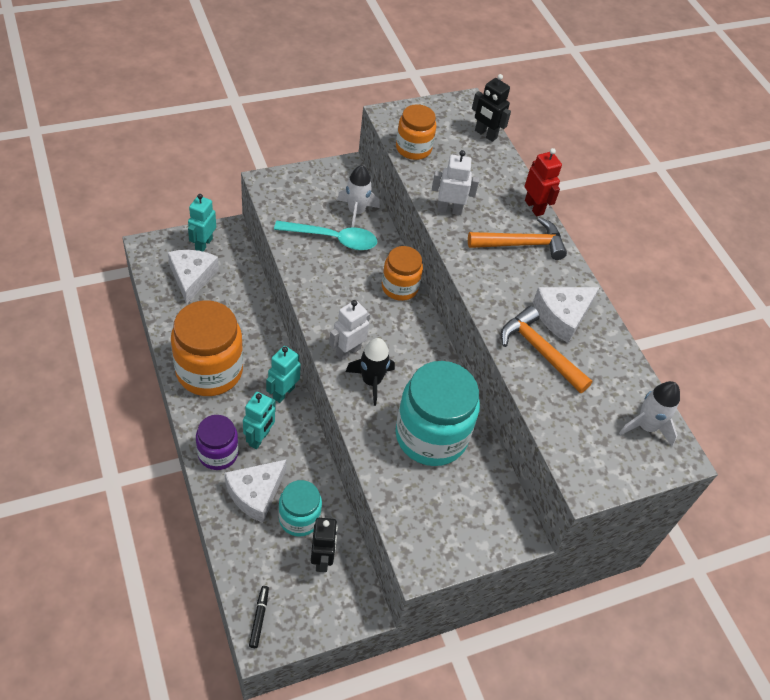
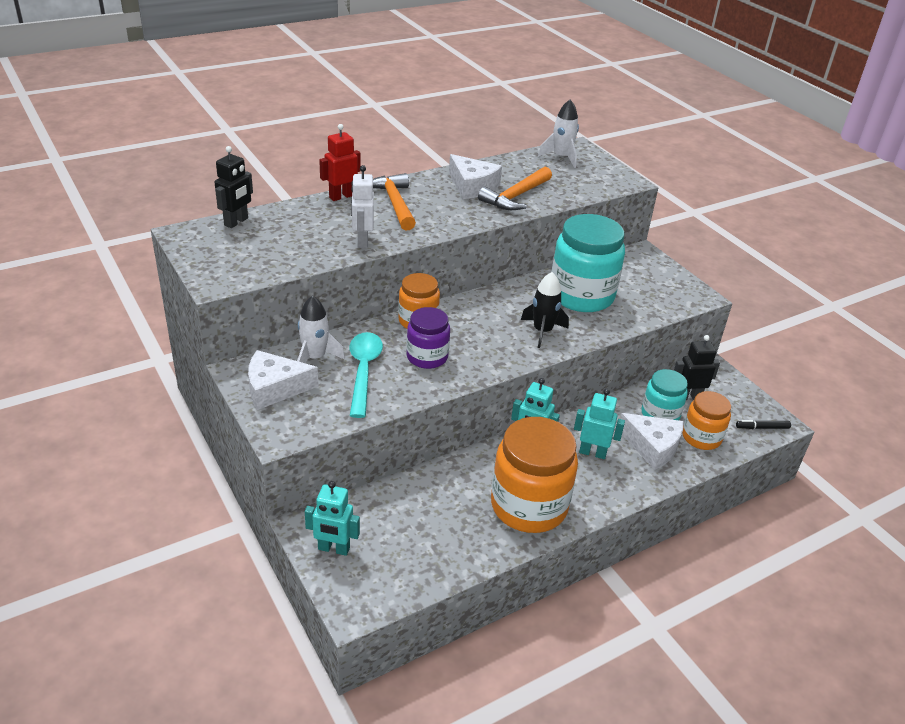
camera: 95 degrees left, 15 degrees down
white cheese [168,250,219,304] -> white cheese moved to [248,350,318,410]
purple jar [196,415,238,470] -> purple jar moved to [406,307,450,369]
white robot [329,300,370,361] -> none
orange jar [396,104,436,160] -> orange jar moved to [682,391,731,450]

